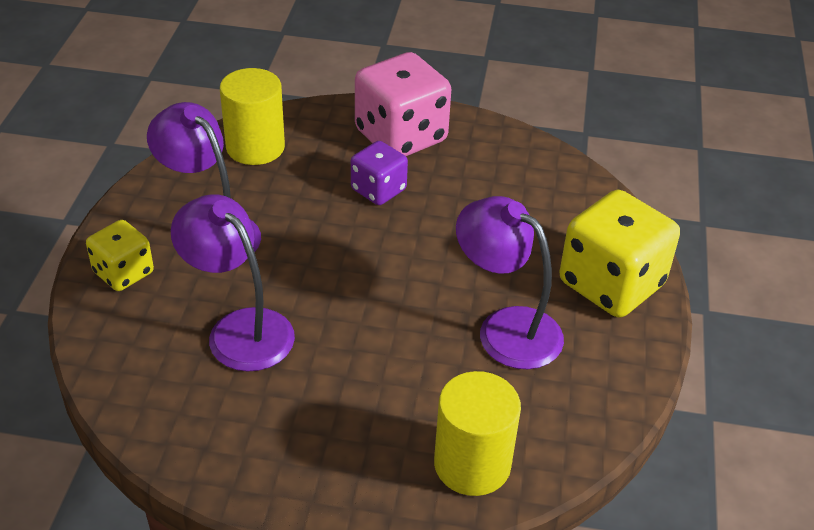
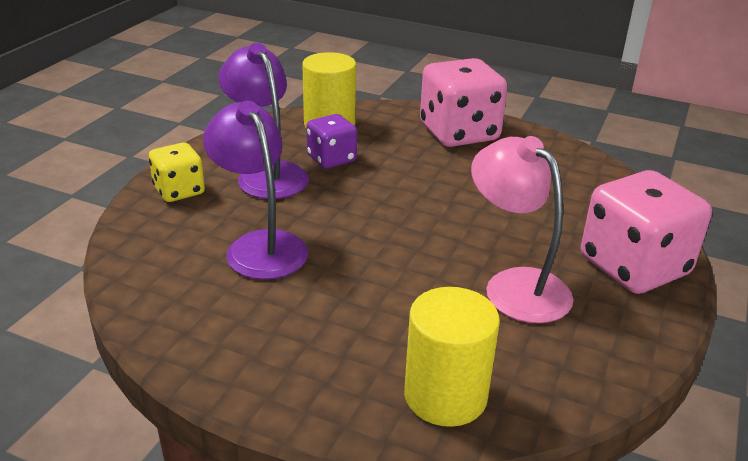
camera: 15 degrees right, 10 degrees down
purple dice [351,141,408,205] -> purple dice moved to [306,114,357,168]
purple lamp [456,196,564,369] -> pink lamp [471,136,574,323]
yellow dice [560,189,680,317] -> pink dice [581,170,712,294]

